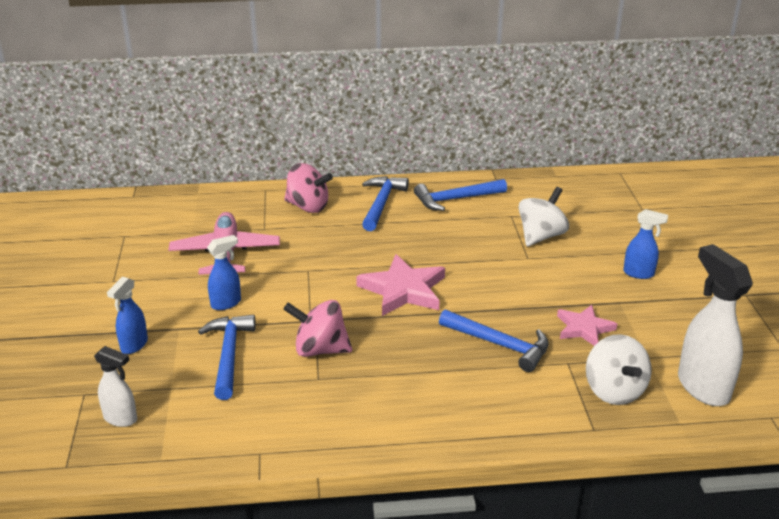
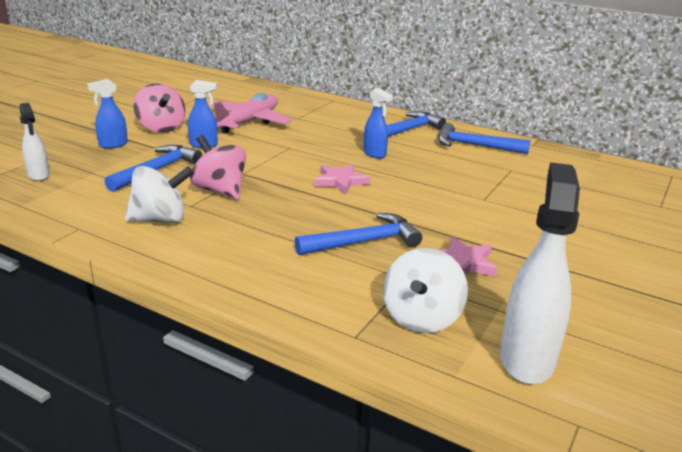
camera: 35 degrees right, 5 degrees down
pink spinning top [284,163,333,213] -> pink spinning top moved to [133,83,186,133]
pink star [356,254,445,316] -> pink star [314,164,371,194], size x0.63
blue hammer [439,309,549,372] -> blue hammer turned 90 degrees counterclockwise [295,213,422,255]
white spinning top [518,187,569,246] -> white spinning top moved to [125,166,193,223]
blue spray bottle [623,209,668,279] -> blue spray bottle moved to [364,88,393,158]

